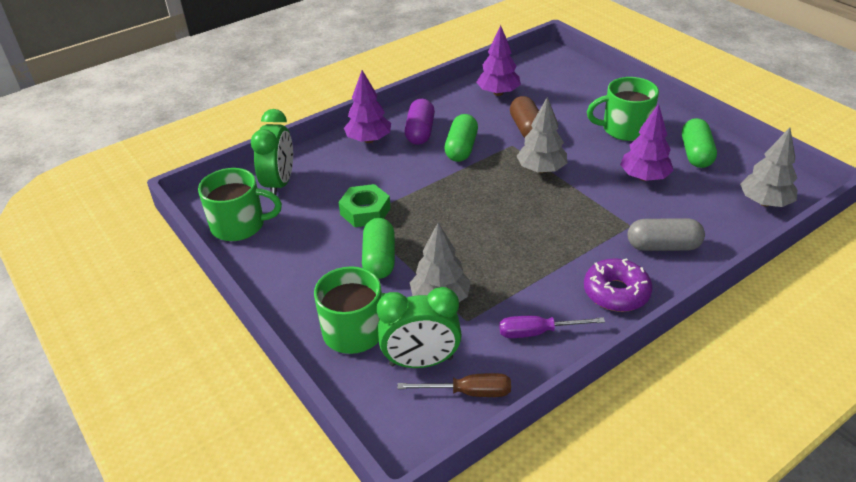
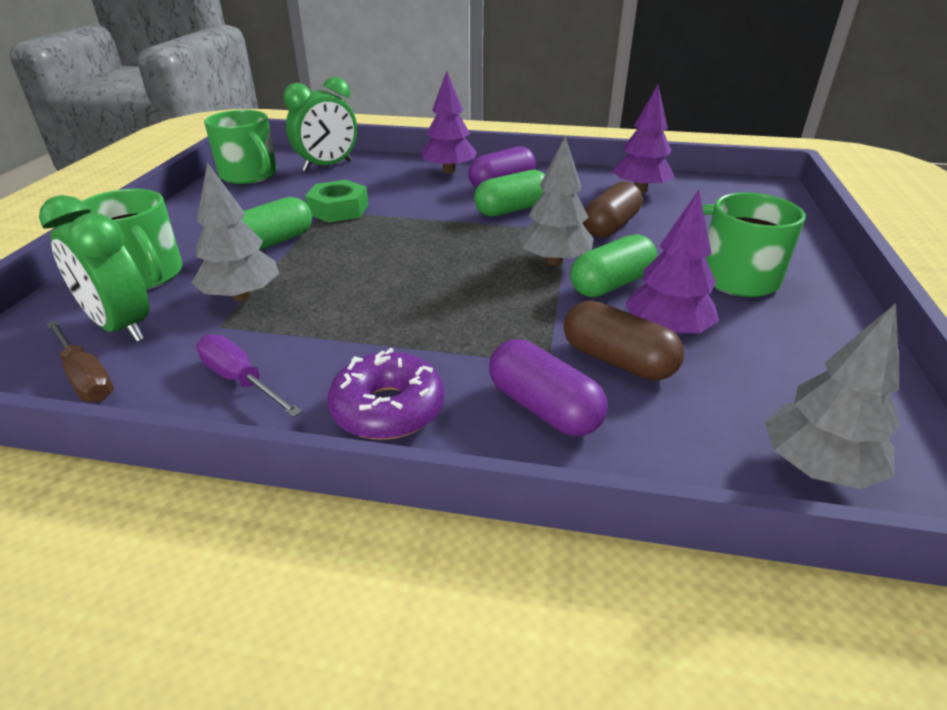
camera: 45 degrees right, 5 degrees down
grey capsule [628,218,705,251] -> purple capsule [489,339,608,437]
green capsule [682,118,717,168] -> green capsule moved to [570,234,657,297]
none -> brown capsule [564,301,684,381]

